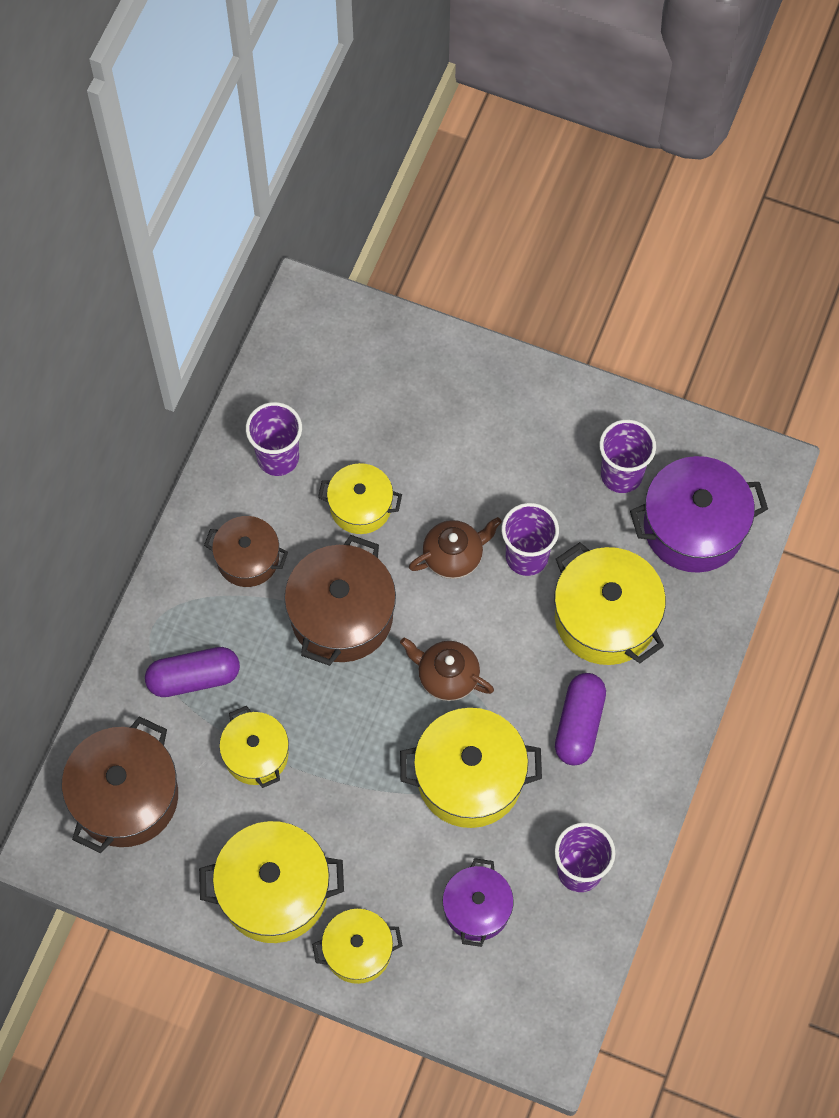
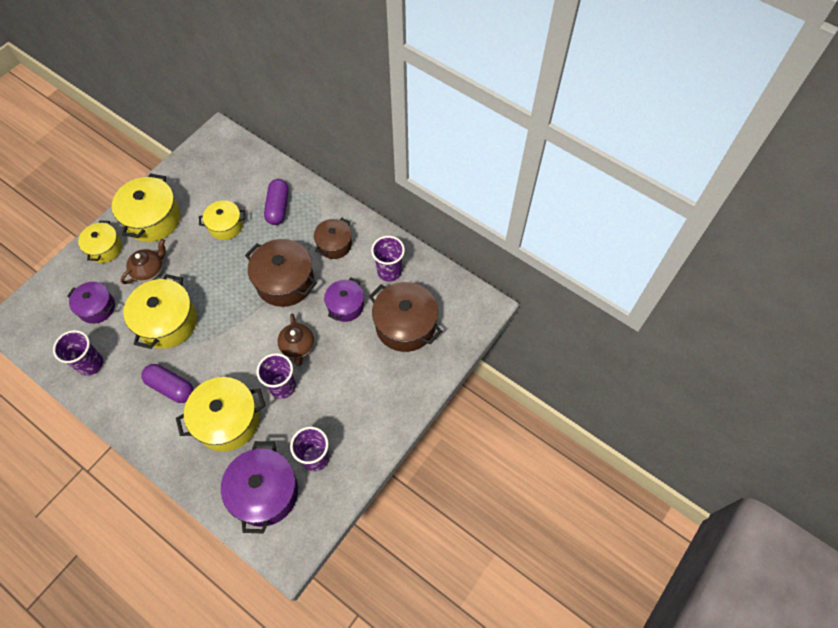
camera: 105 degrees right, 5 degrees down
brown pot [62,716,178,853] -> brown pot moved to [369,282,442,352]
yellow pot [318,463,402,534] -> purple pot [324,278,364,322]
brown teapot [400,637,494,701] -> brown teapot moved to [121,239,166,284]

